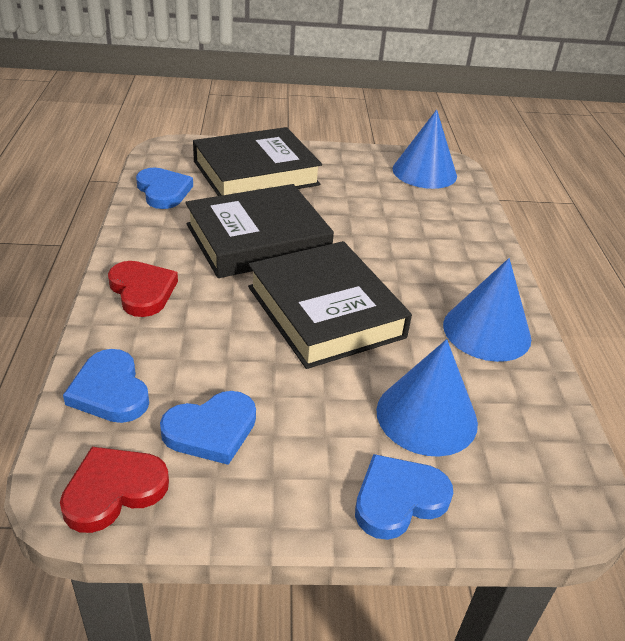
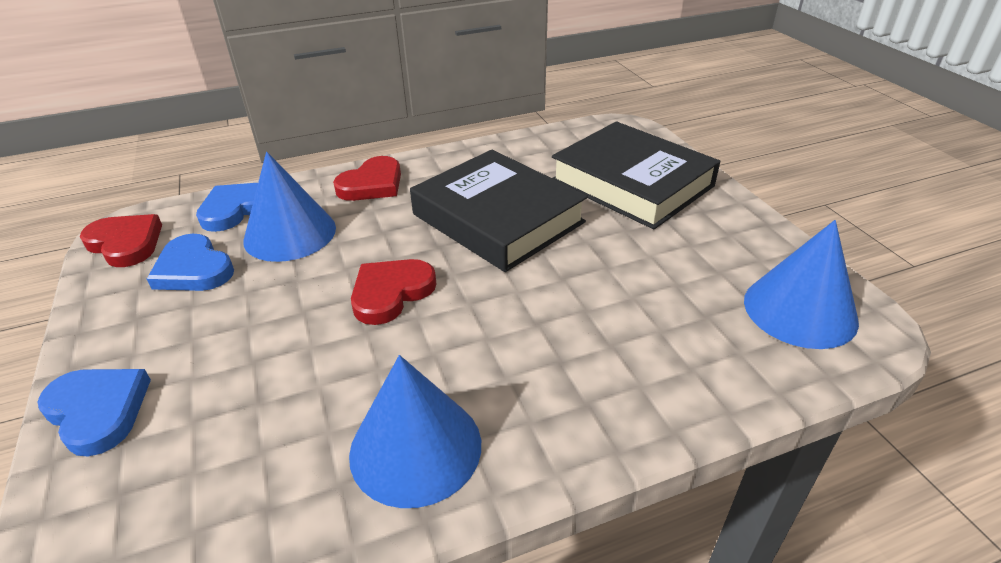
camera: 75 degrees right, 0 degrees up
blue heart [136,168,193,209] -> none
black book [248,241,412,369] -> red heart [351,259,437,325]
blue cone [376,339,478,457] -> blue cone moved to [243,152,336,262]

